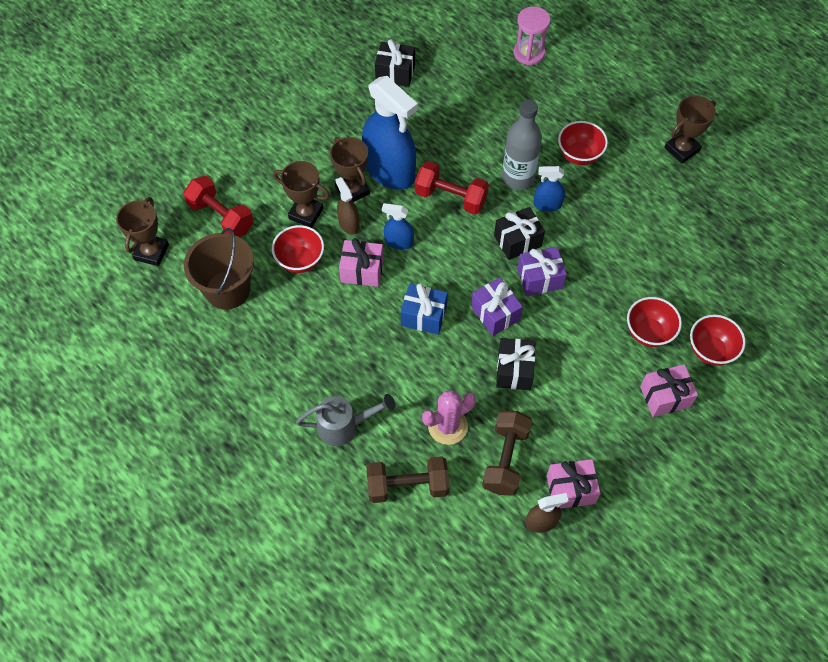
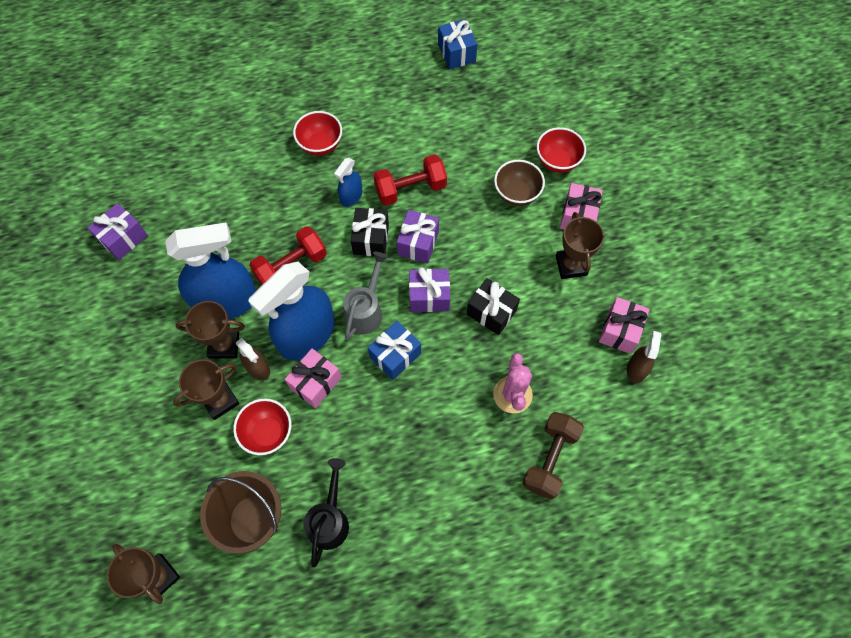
camera: 60 degrees left, 5 degrees up
red dumbbell [184,176,254,237] -> red dumbbell moved to [373,154,447,206]
grey watering can [296,394,395,446] -> grey watering can moved to [343,252,388,340]
brown spray bottle [335,177,360,235] -> brown spray bottle turned 135 degrees counterclockwise [236,338,270,380]
black gift [375,39,415,87] -> purple gift [88,203,148,260]
blue spray bottle [382,203,414,250] -> blue spray bottle [248,262,335,360], size x2.15
brown dumbbell [482,411,532,496] -> none
grey bottle [502,100,542,190] -> none
pink hourglass [514,6,551,65] -> none
red bowl [627,297,682,347] -> brown bowl [494,160,545,206]
brown trophy [664,96,716,164] -> brown trophy moved to [556,212,604,279]
none -> black watering can [303,458,349,567]
none -> blue gift [438,19,477,69]

